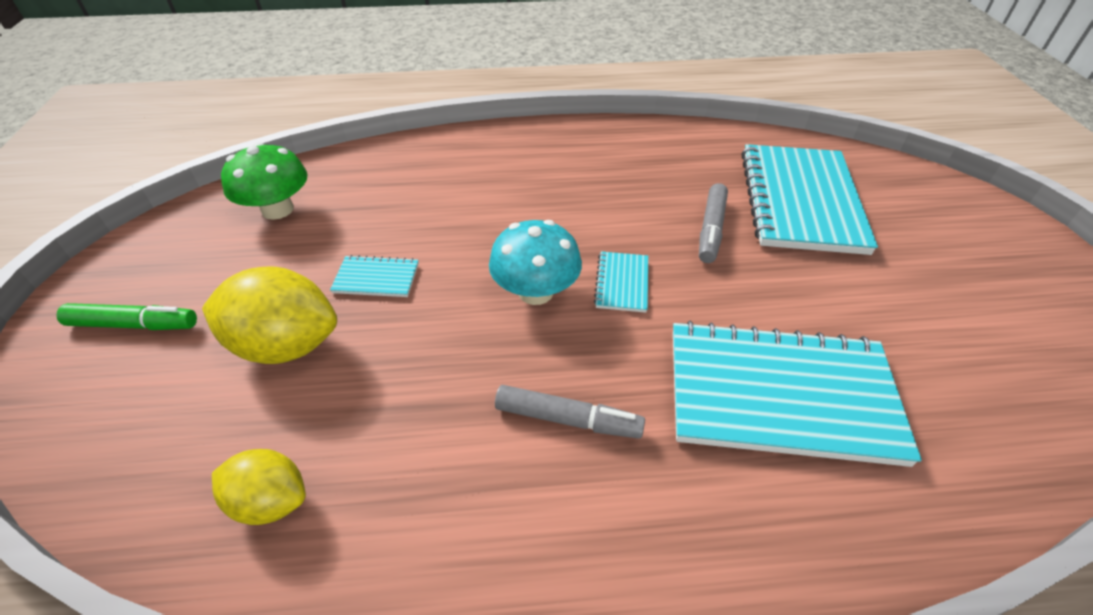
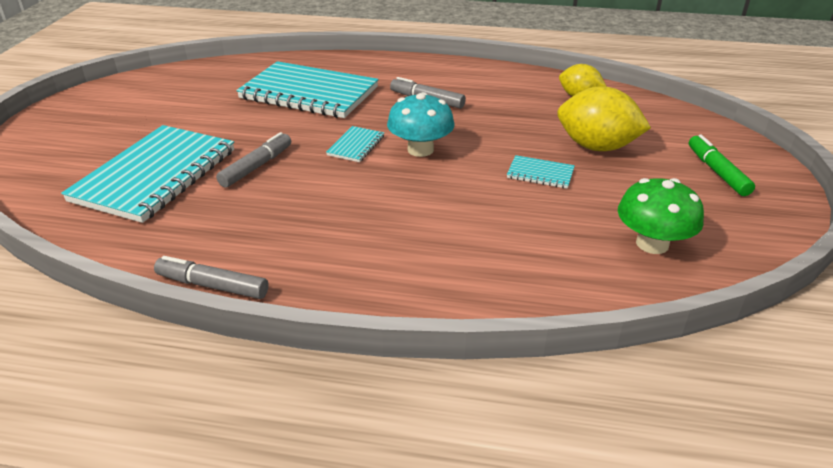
camera: 165 degrees left, 10 degrees down
green marker [56,303,197,330] -> green marker turned 60 degrees clockwise [689,134,755,196]
none -> grey marker [154,256,269,299]

